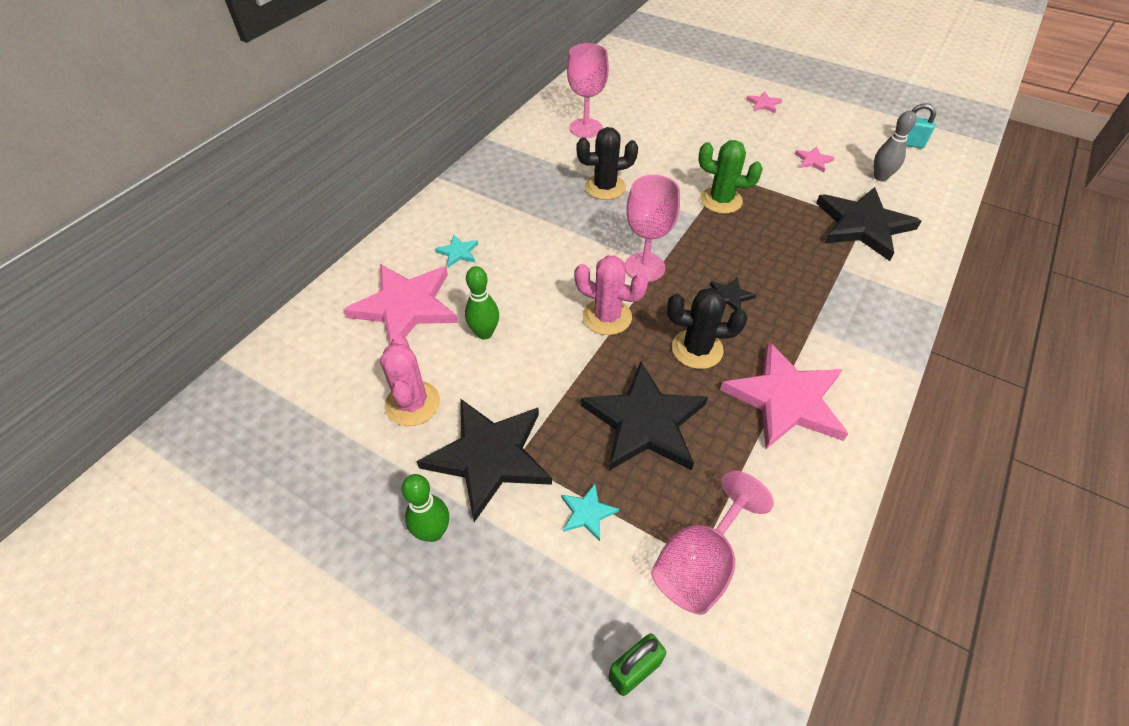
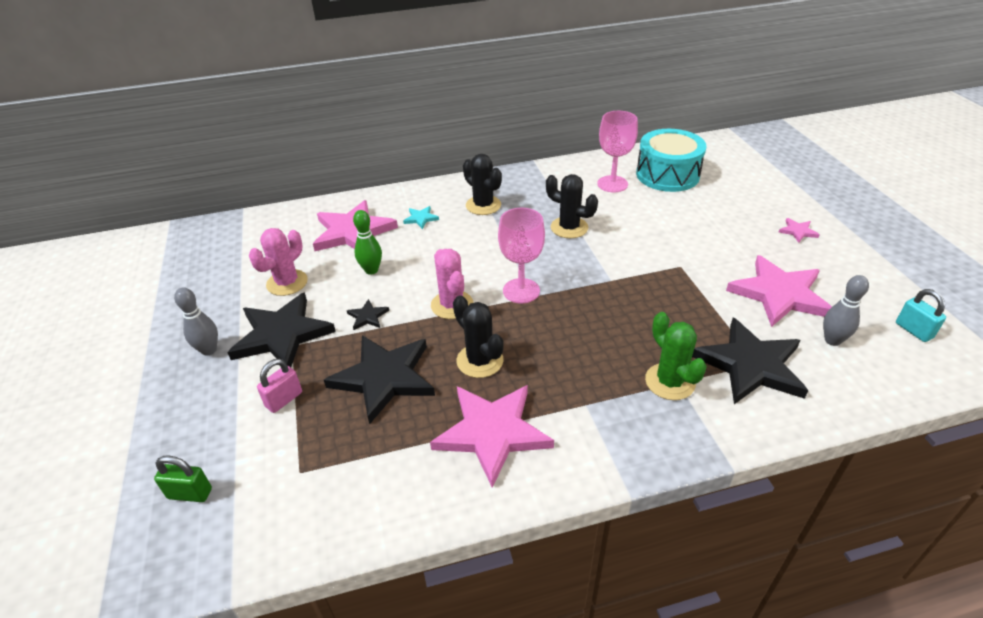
camera: 45 degrees right, 10 degrees down
green bowling pin [402,474,449,542] -> grey bowling pin [174,288,218,356]
turquoise star [561,483,619,541] -> pink padlock [257,359,302,413]
pink goblet [651,470,774,615] -> none
green cactus [698,140,763,214] -> green cactus moved to [645,312,707,400]
black star [710,277,756,310] -> black star moved to [347,299,389,330]
pink star [795,146,835,172] -> pink star [726,255,832,327], size x2.36
none -> black cactus [463,154,502,215]
none -> turquoise drum [636,129,707,192]

